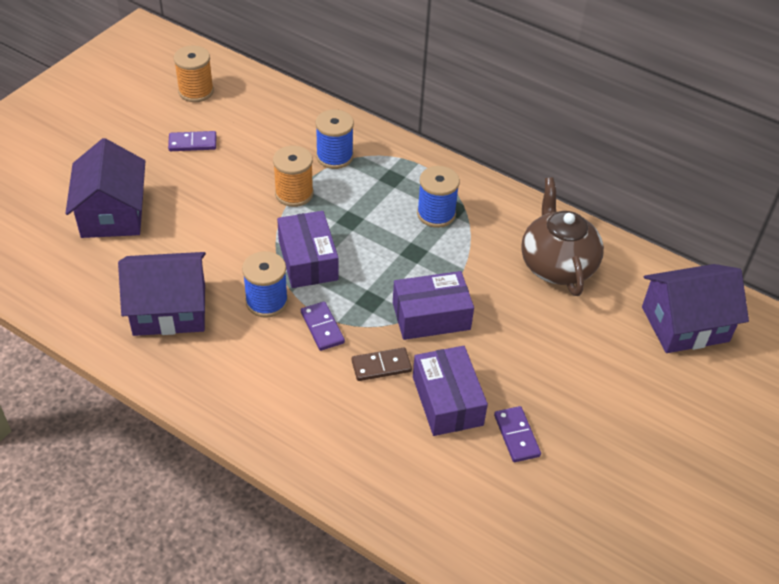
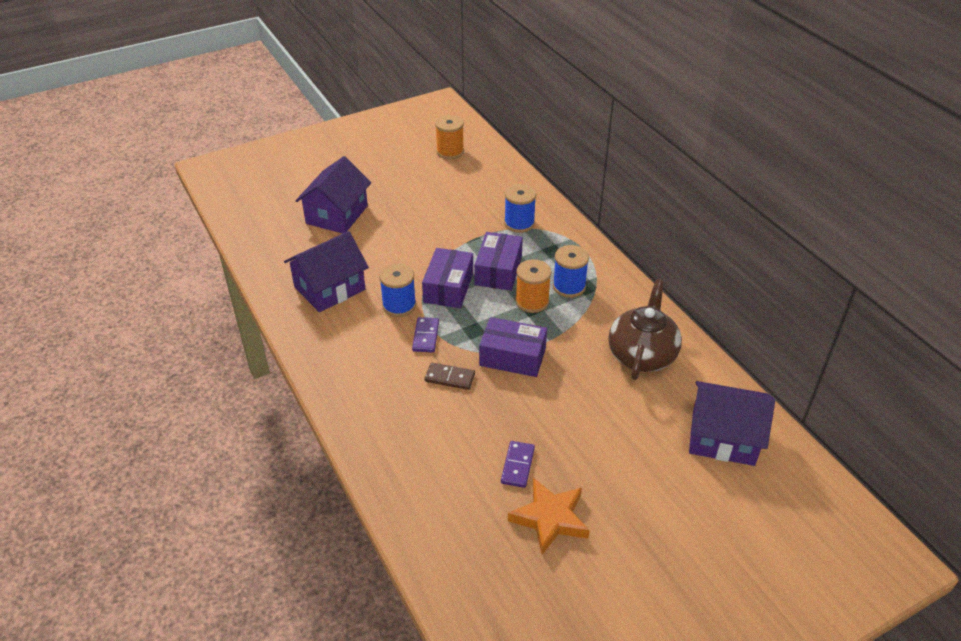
camera: 30 degrees right, 5 degrees down
purple house [118,252,206,336] -> purple house turned 60 degrees counterclockwise [284,231,369,312]
purple domino [168,131,216,151] -> none
orange spool [273,146,314,207] -> orange spool moved to [515,259,551,313]
purple box [413,346,488,436] -> purple box moved to [474,232,523,291]
none -> orange star [508,478,590,555]

